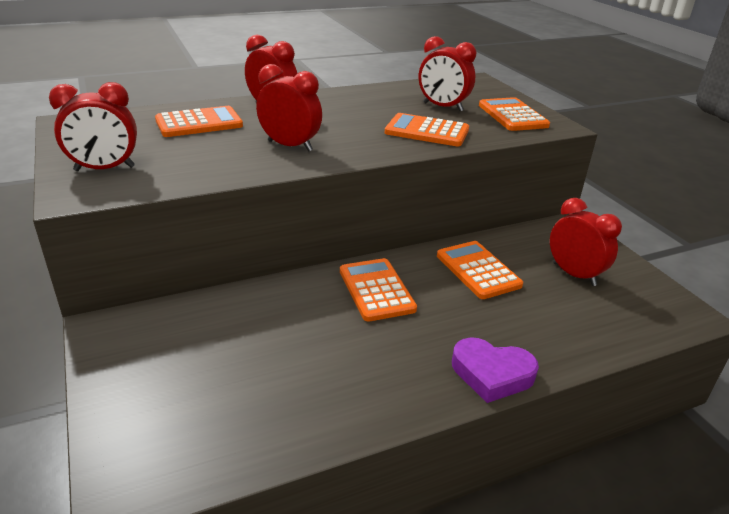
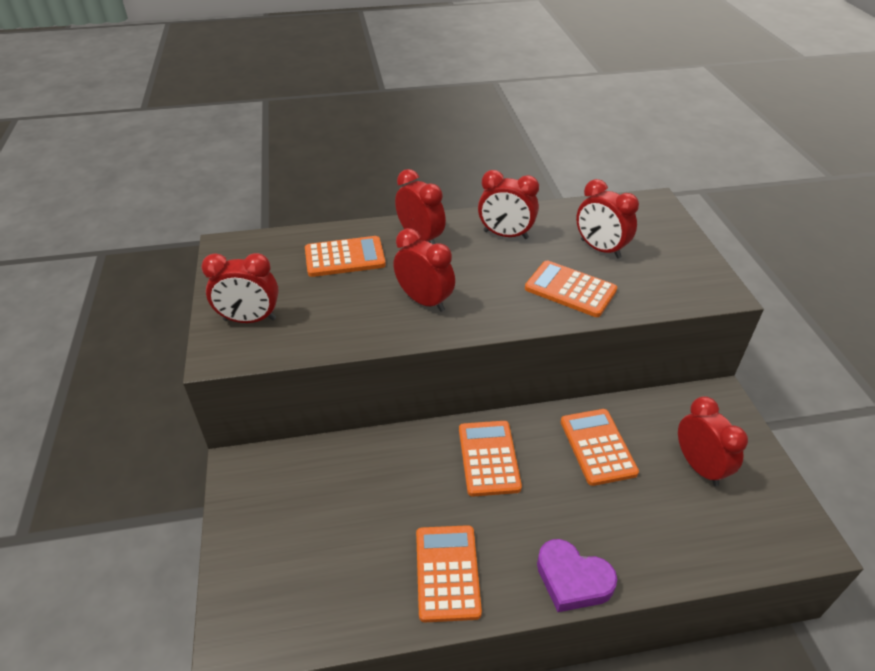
camera: 15 degrees right, 10 degrees up
orange calculator [479,97,550,131] -> orange calculator moved to [416,525,482,622]
none -> red clock [478,170,539,239]

